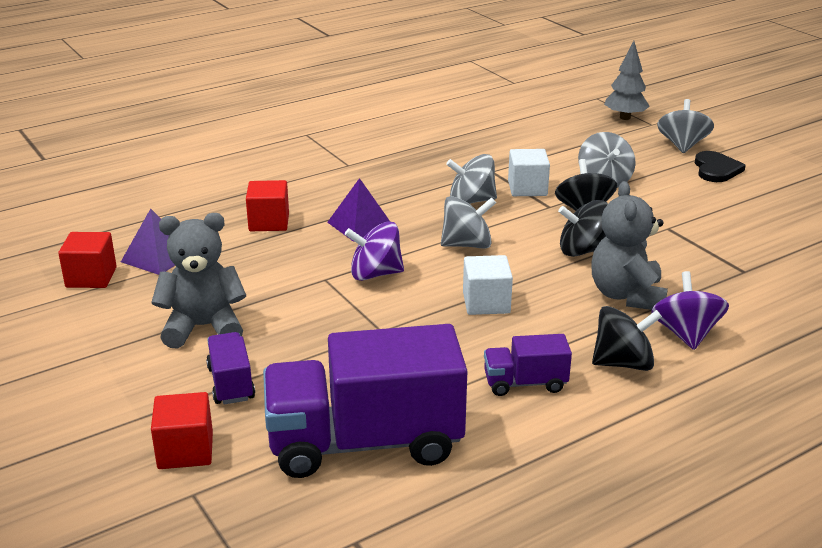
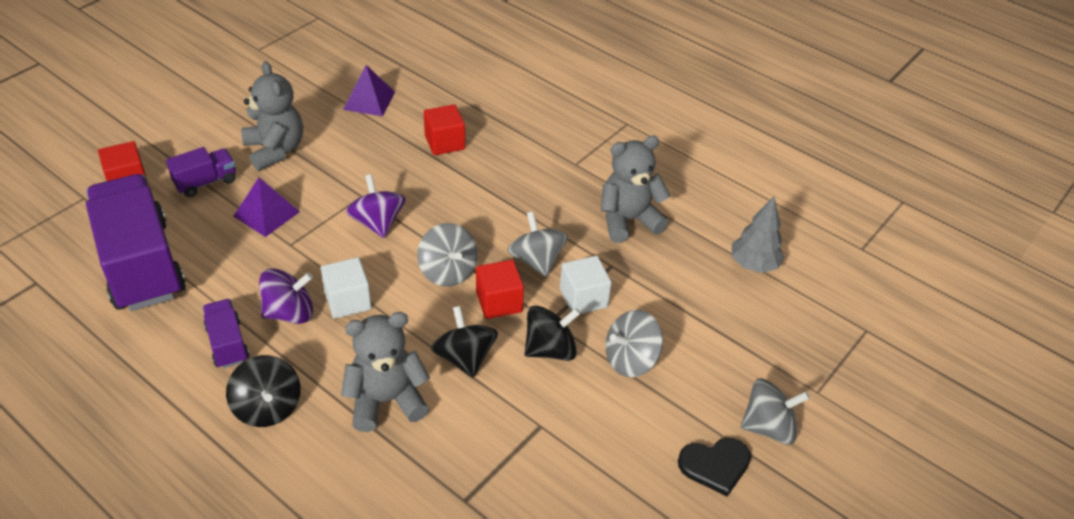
camera: 70 degrees right, 15 degrees up
red cube [58,232,116,288] -> red cube moved to [476,260,524,319]
purple pyramid [327,178,390,242] -> purple pyramid moved to [233,178,300,237]
grey tree [604,41,650,120] -> grey tree moved to [732,196,784,273]
purple spinning top [651,271,729,350] -> purple spinning top moved to [259,268,313,324]
none -> grey teddy bear [601,136,671,243]

